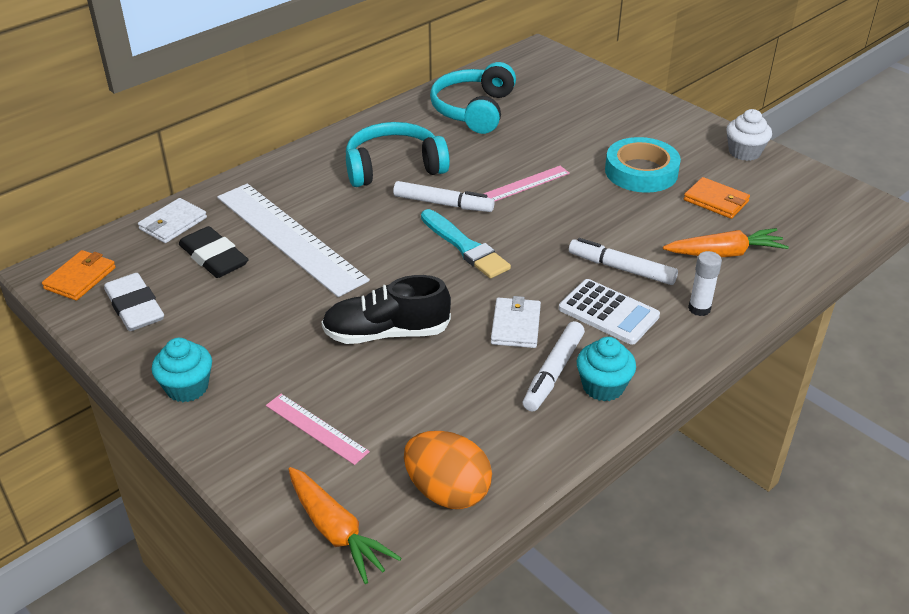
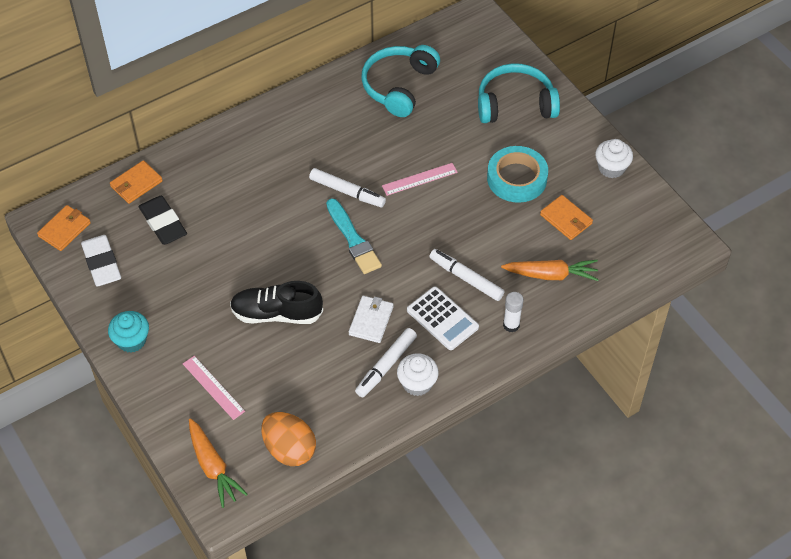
camera: 10 degrees right, 15 degrees up
white wallet [138,198,207,243] -> orange wallet [110,160,163,204]
white ruler [217,184,370,297] -> none
turquoise headphones [346,122,450,187] -> turquoise headphones moved to [478,63,560,123]
turquoise cupcake [577,337,636,402] -> white cupcake [397,353,439,396]

